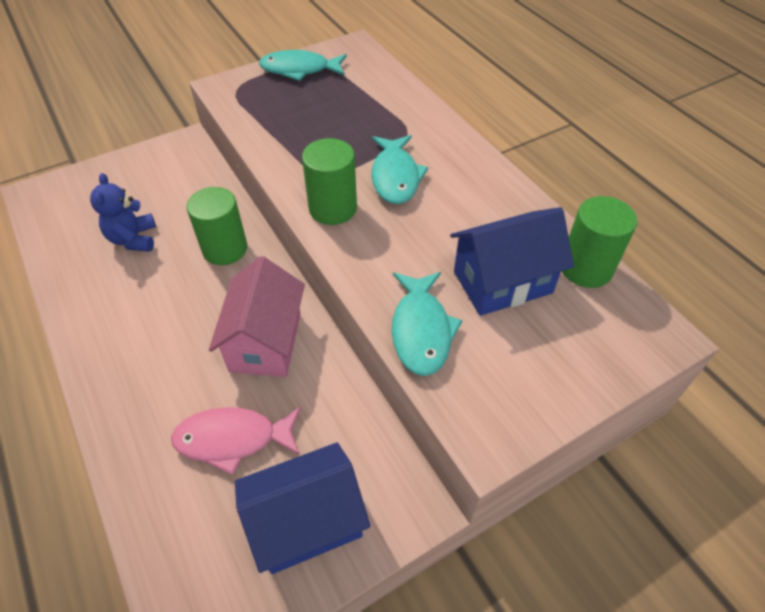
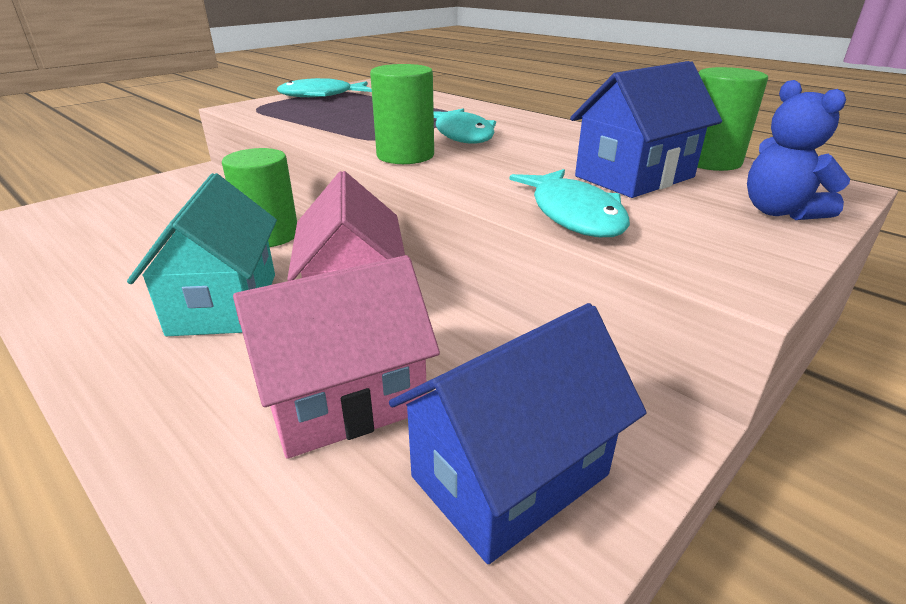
camera: 15 degrees left, 20 degrees down
blue teddy bear [90,173,156,252] -> blue teddy bear moved to [747,80,850,220]
pink fish [171,407,301,475] -> pink house [233,255,440,459]
none -> turquoise house [127,173,277,336]

